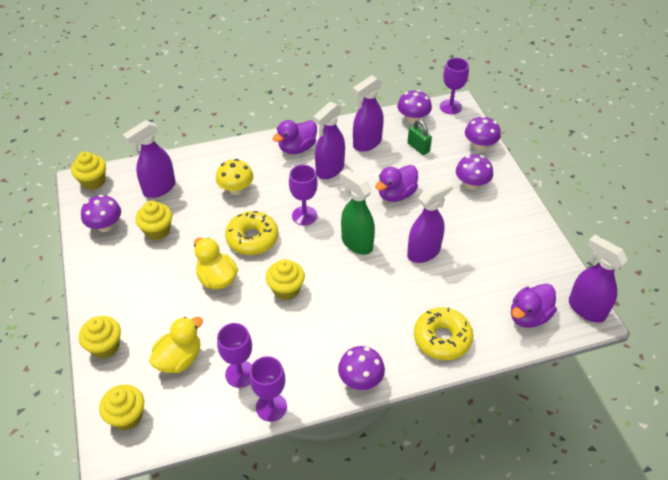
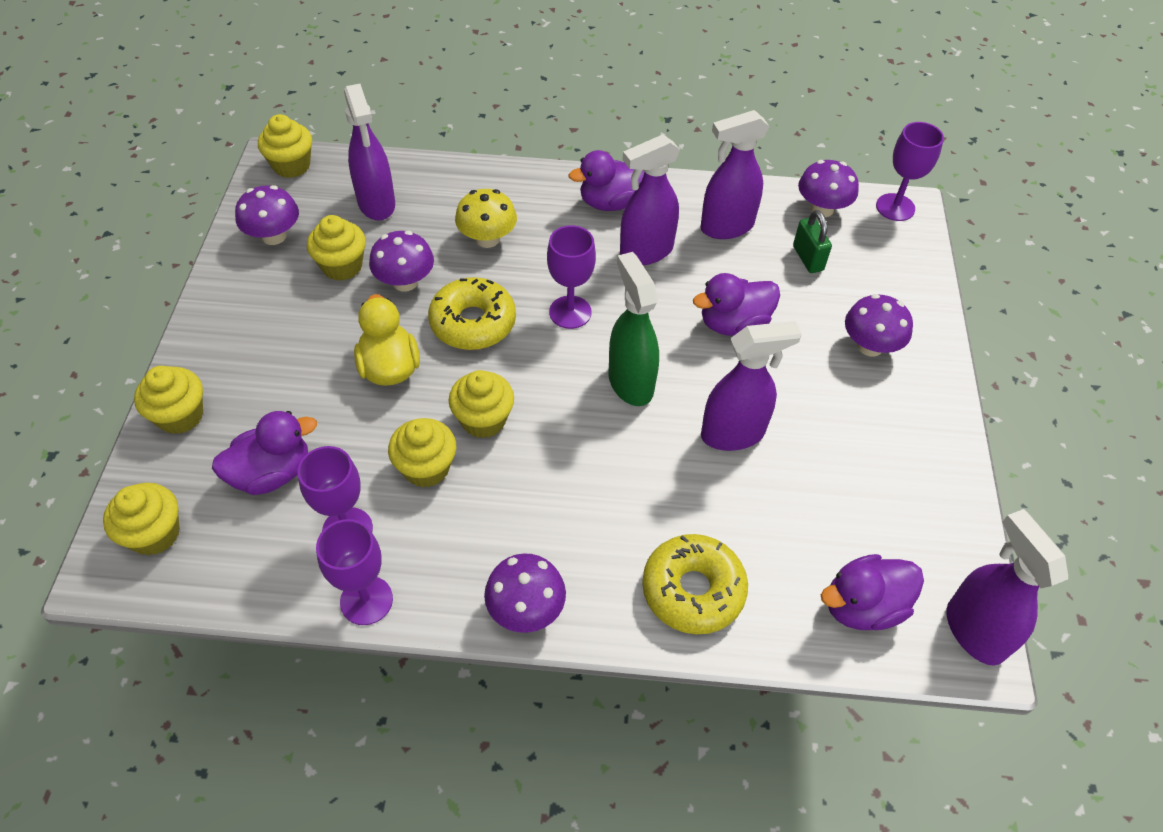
camera: 20 degrees right, 5 degrees up
purple spray bottle [123,120,176,198] -> purple spray bottle turned 90 degrees counterclockwise [344,84,395,221]
yellow duck [149,317,203,373] -> purple duck [212,411,317,495]
purple mushroom [465,116,501,151] -> purple mushroom moved to [369,231,434,292]
none -> yellow cupcake [388,418,456,488]

